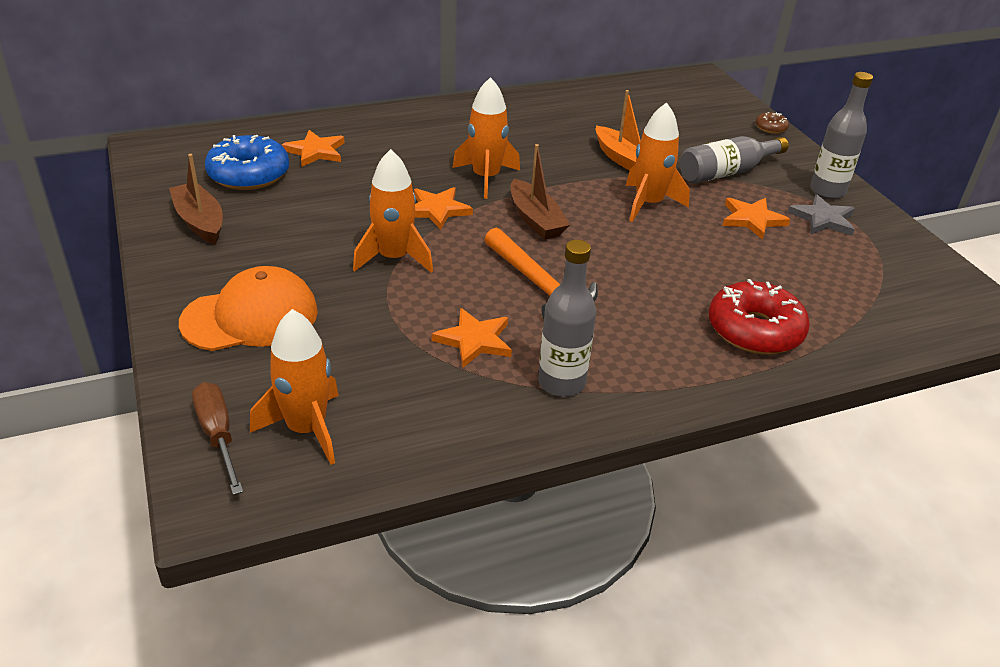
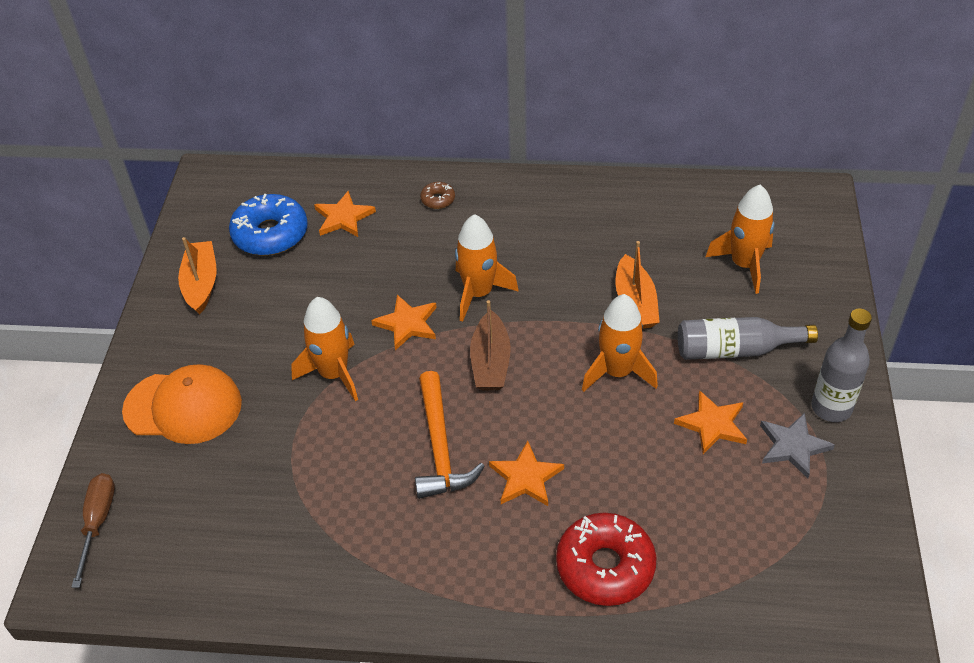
camera: 30 degrees right, 10 degrees up
brown boat [169,154,223,245] -> orange boat [178,237,217,314]
orange rocket [250,309,339,465] -> orange rocket moved to [705,185,775,294]
orange star [432,308,512,368] -> orange star moved to [489,441,564,506]
grey bottle [538,240,596,397] -> none
brown donut [756,112,789,134] -> brown donut moved to [420,182,455,209]

